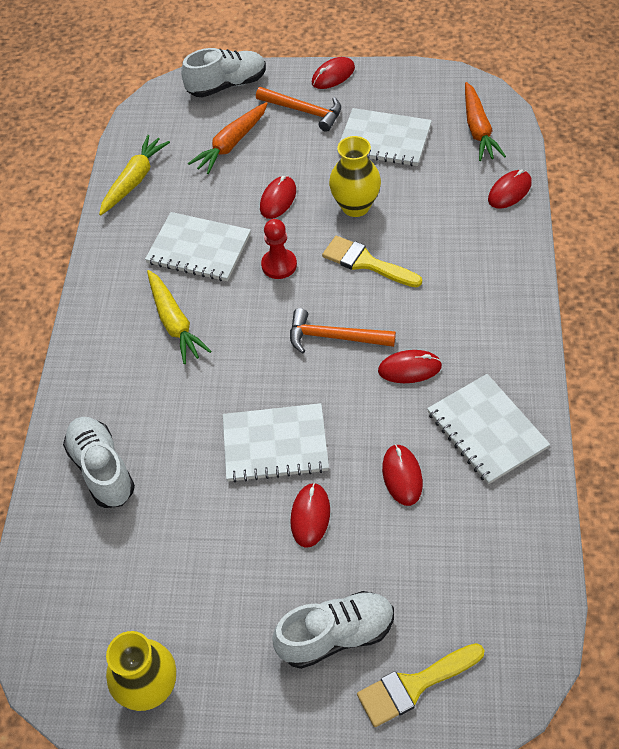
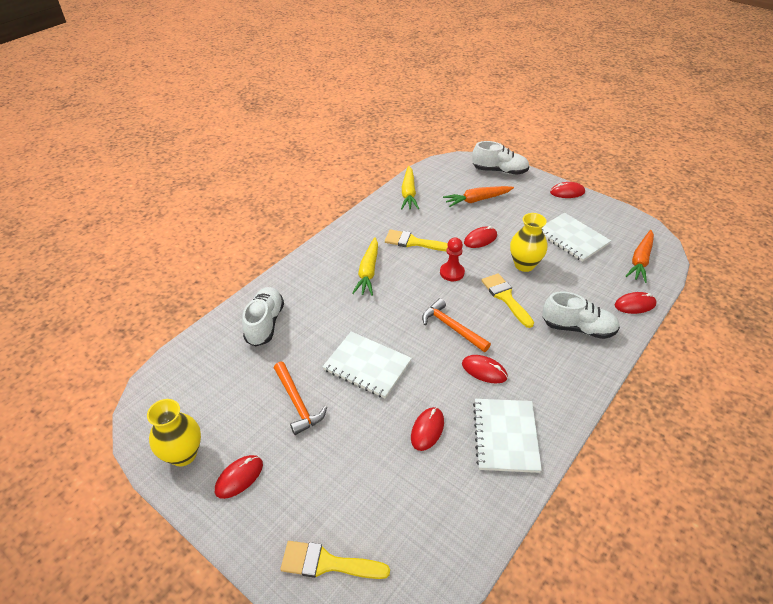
camera: 30 degrees right, 10 degrees down
yellow carrot [99,135,170,215] -> yellow carrot turned 120 degrees clockwise [401,166,419,209]
white notebook [145,212,251,281] -> yellow brush [385,229,448,251]
orange hammer [256,87,341,132] -> orange hammer moved to [274,362,327,435]
white shoe [272,591,394,669] -> white shoe moved to [542,291,620,339]
red mouse [290,483,330,548] -> red mouse moved to [215,455,263,499]

